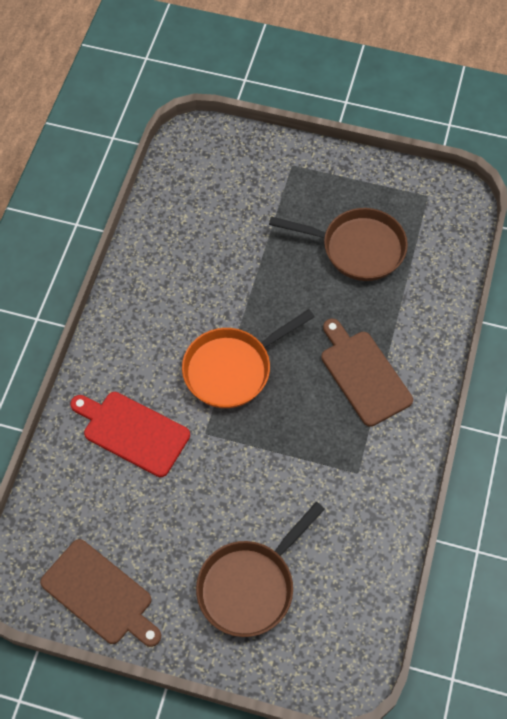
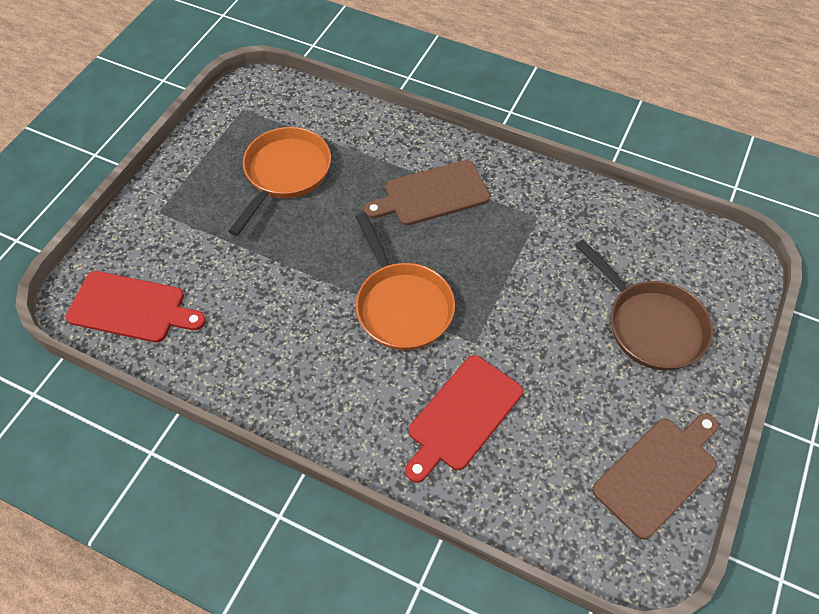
camera: 80 degrees left, 5 degrees down
brown pan [269,208,408,281] -> orange pan [228,127,331,236]
none -> red cutting board [66,271,206,343]

